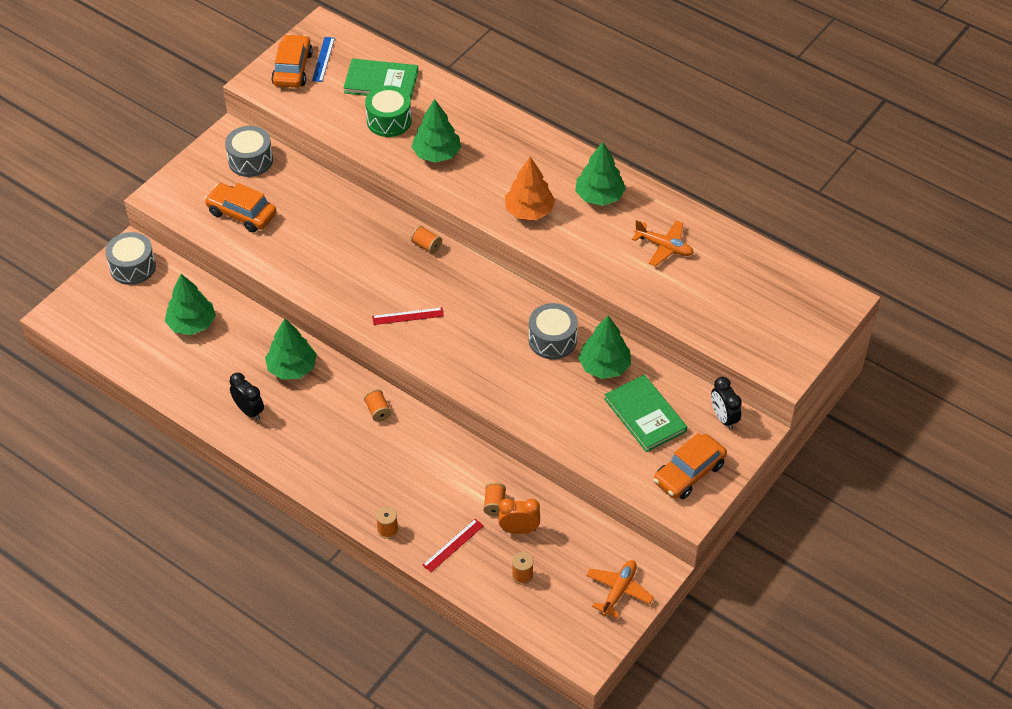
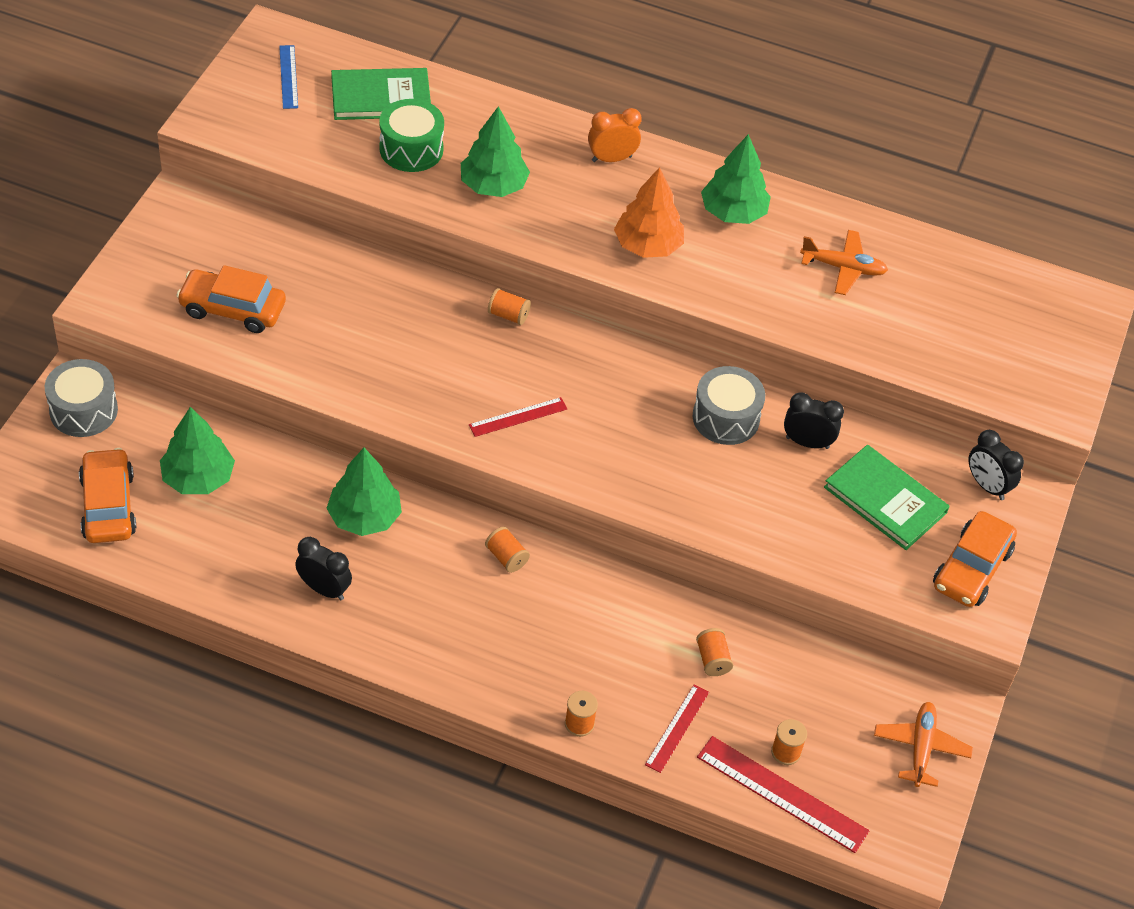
camera: 20 degrees left, 0 degrees up
grey drum [225,126,273,177] -> none
orange car [271,34,313,88] -> orange car moved to [79,448,136,543]
orange clock [498,498,540,534] -> orange clock moved to [588,108,642,162]
green tree [578,316,631,379] -> black clock [784,392,844,449]
none -> red ruler [697,736,869,853]

